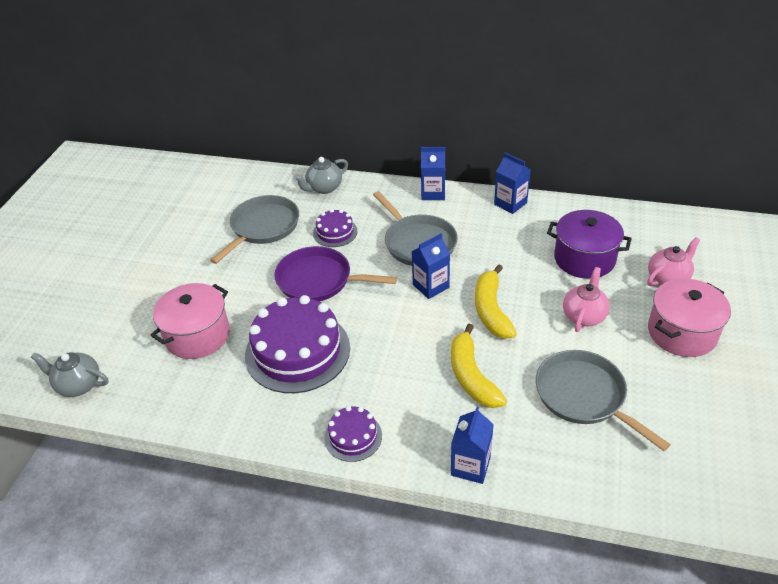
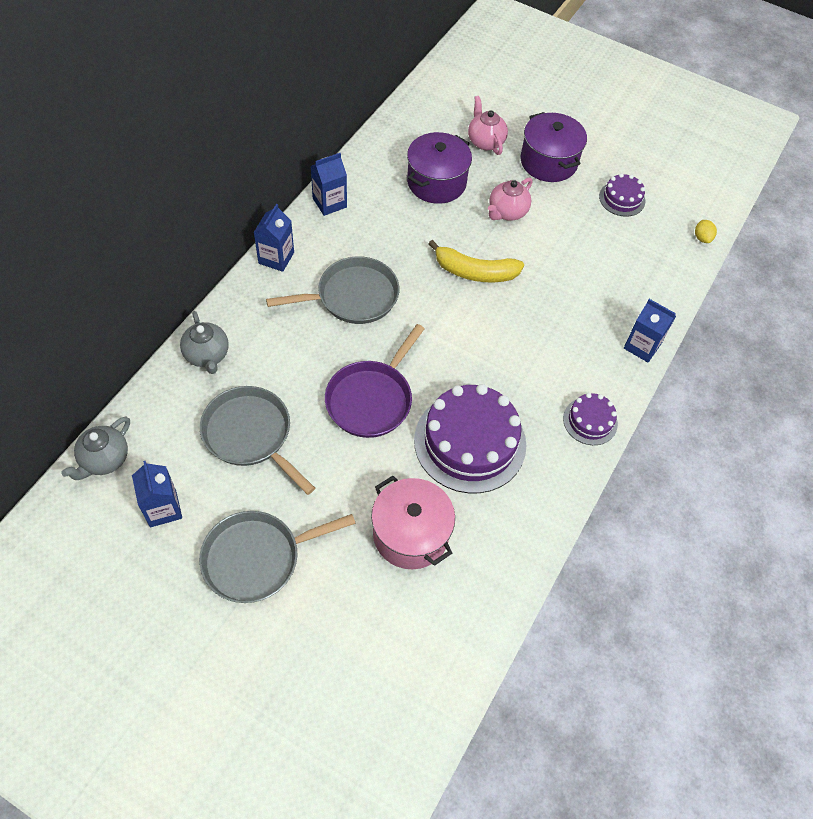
camera: 80 degrees left, 15 degrees up
grey teapot [31,352,109,397] -> grey teapot moved to [62,417,130,480]
purple cake [313,209,358,247] -> purple cake moved to [599,173,645,217]
blue carton [411,233,450,299] -> blue carton moved to [132,461,182,527]
yellow banana [451,324,507,408] -> none
grey pan [536,350,671,451] -> grey pan moved to [199,511,356,603]
pink teapot [563,267,610,332] -> pink teapot turned 90 degrees counterclockwise [488,177,533,221]
pink pot [648,278,731,357] -> purple pot [521,112,587,182]
none -> yellow lemon [695,220,717,243]

